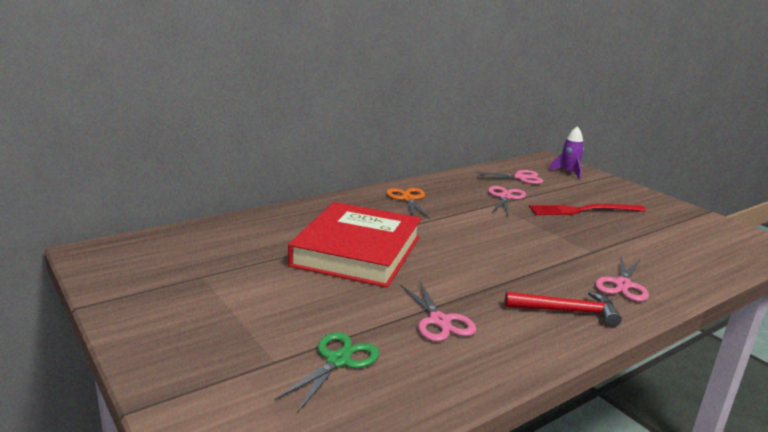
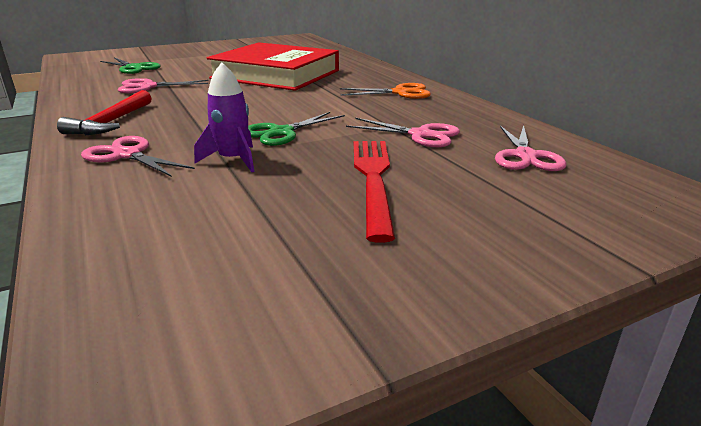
camera: 100 degrees right, 5 degrees up
purple rocket [549,126,584,180] -> purple rocket moved to [194,62,255,172]
none -> green scissors [248,112,345,146]

